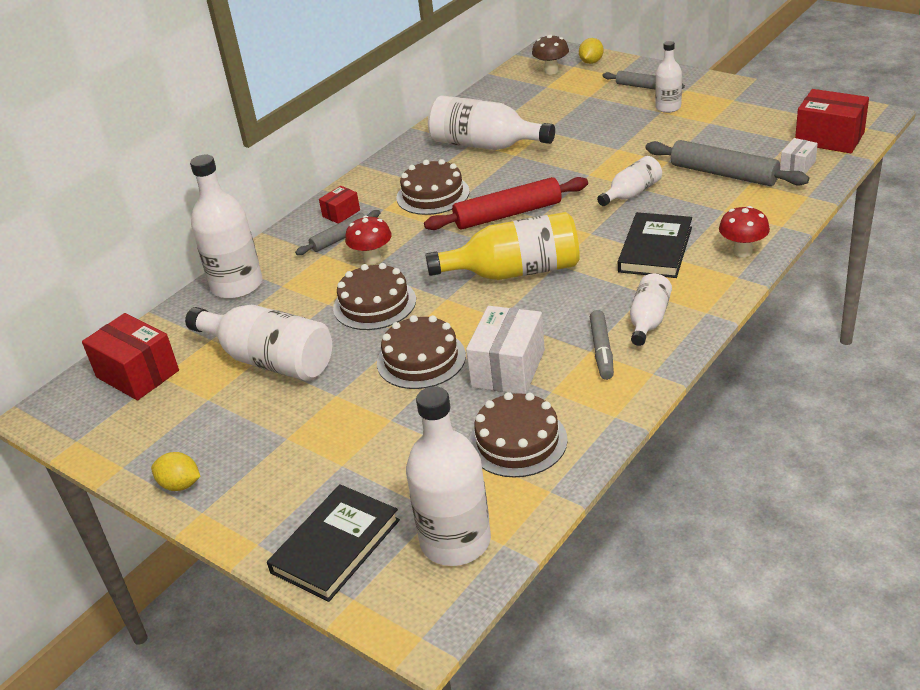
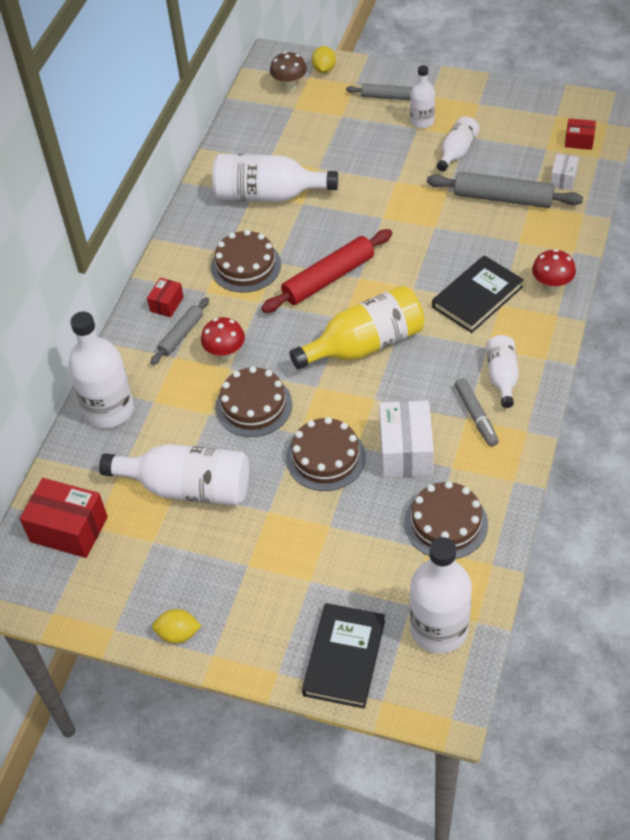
camera: 20 degrees left, 15 degrees up
white bottle [597,156,662,206] -> white bottle moved to [437,116,480,172]
black book [618,212,692,278] -> black book turned 45 degrees clockwise [432,255,524,333]
red box [795,89,869,153] -> red box [565,119,596,150], size x0.53

